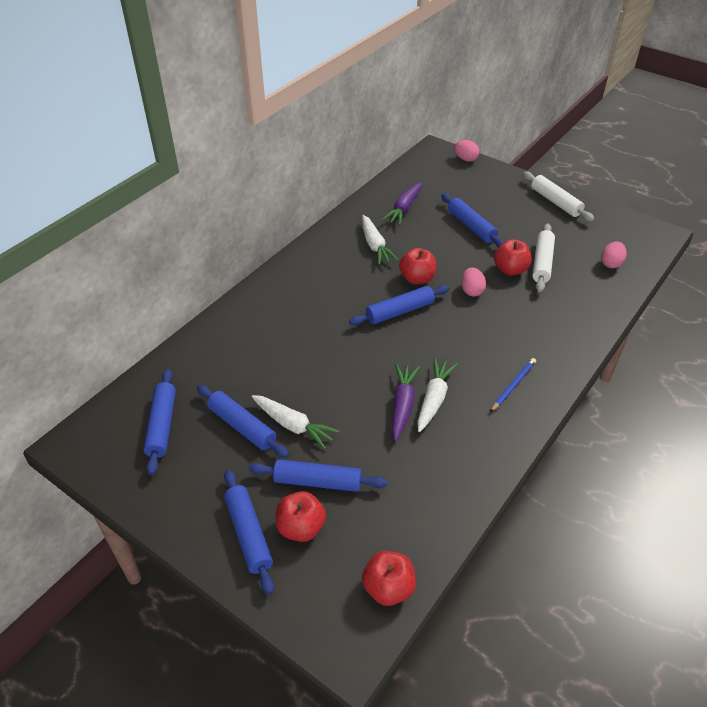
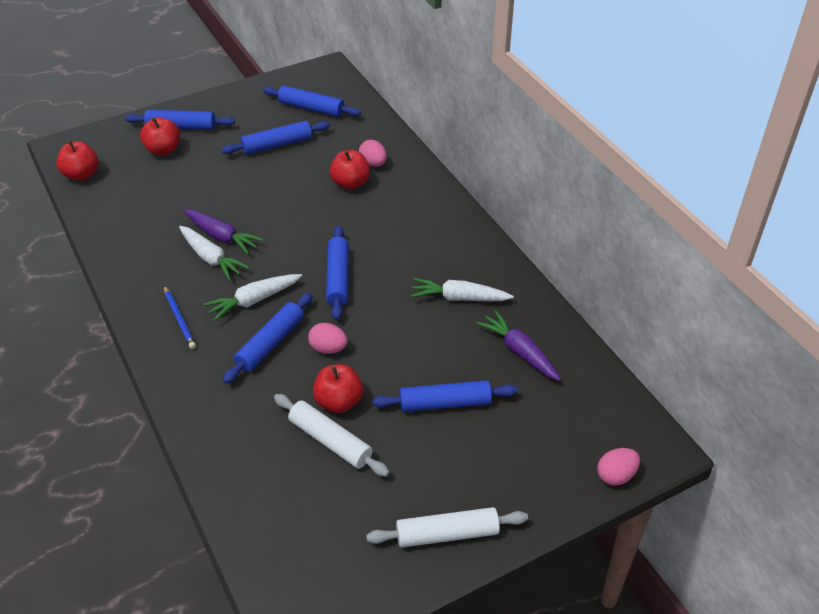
camera: 115 degrees right, 0 degrees up
blue rolling pin [249,459,387,492] -> blue rolling pin moved to [223,293,313,384]
white carrot [252,395,339,449] -> white carrot moved to [203,274,302,321]
red apple [399,248,437,284] -> red apple moved to [330,150,370,190]
pink egg [601,241,627,268] -> pink egg moved to [359,140,387,167]

